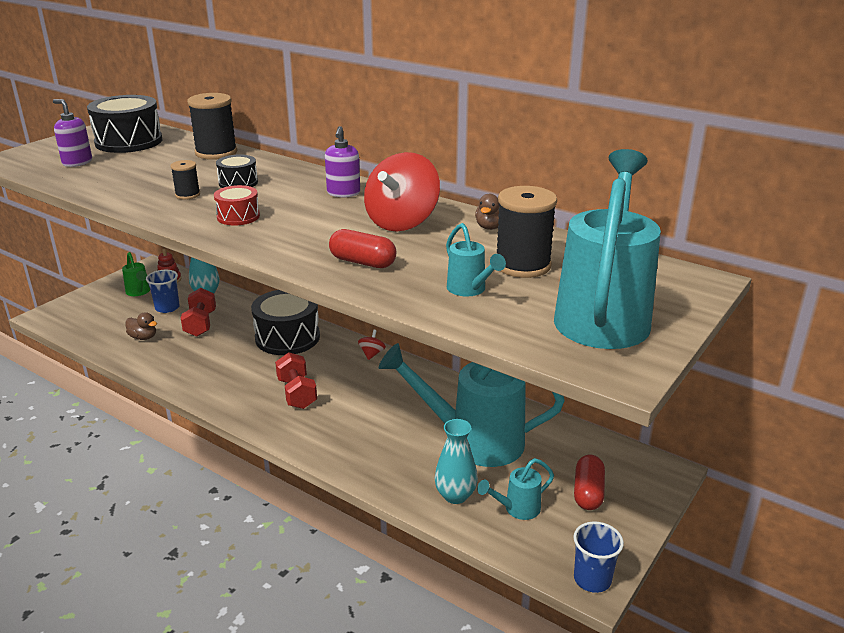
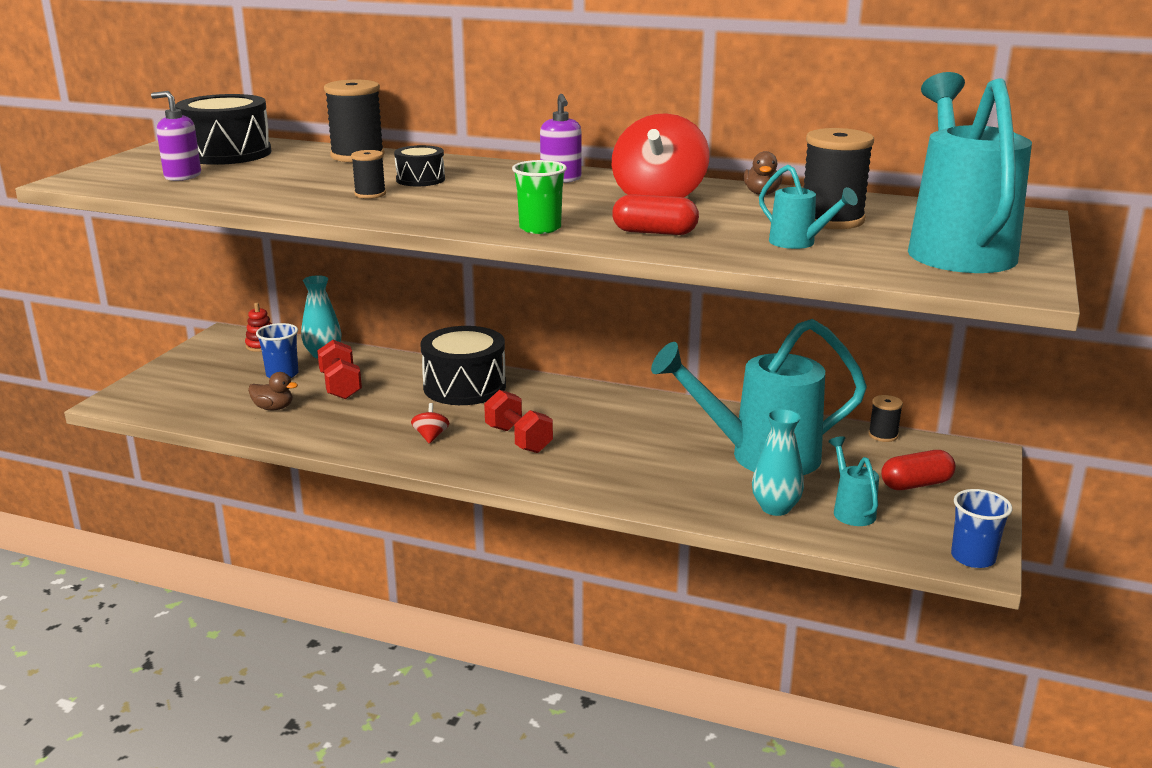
camera: 15 degrees left, 5 degrees down
green watering can [122,252,150,296] -> none
red drum [214,185,260,225] -> none
red spinning top [358,330,386,360] -> red spinning top moved to [411,403,449,444]
turquoise watering can [477,458,554,520] -> turquoise watering can turned 120 degrees clockwise [828,436,879,526]
red capsule [574,455,605,510] -> red capsule turned 75 degrees clockwise [881,450,956,490]
none -> green cup [512,160,567,234]
none -> black spool [868,395,903,442]

